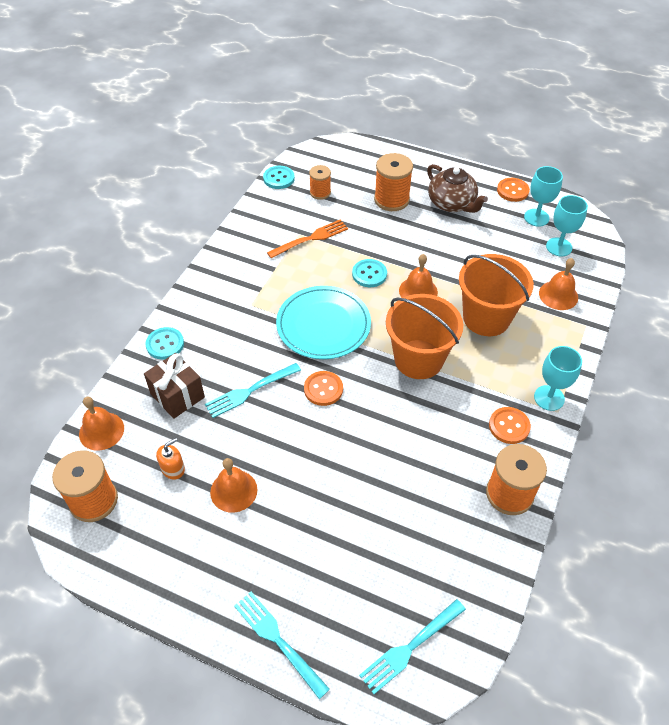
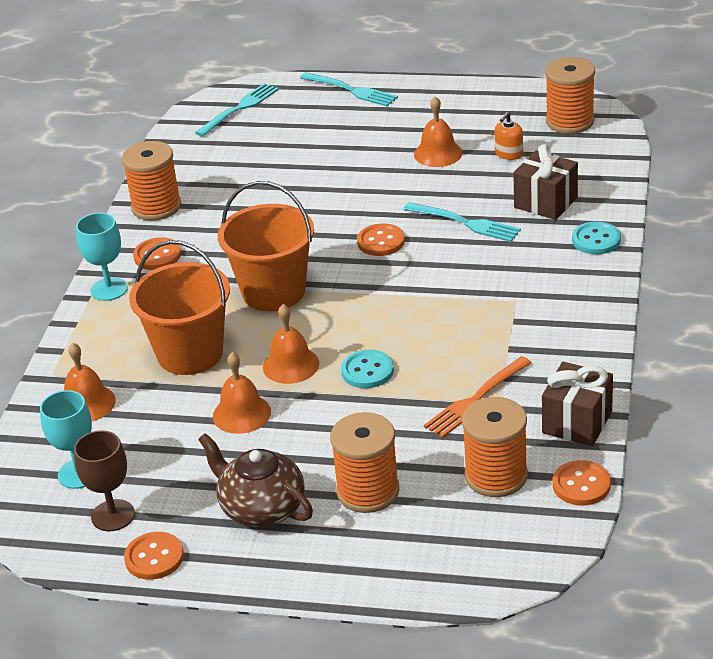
camera: 170 degrees right, 15 degrees down
orange bell [79,397,124,451] -> orange bell moved to [213,352,271,434]
turquoise fork [205,363,301,418] -> turquoise fork turned 75 degrees clockwise [403,202,521,242]
turquoise button [263,166,295,189] -> orange button [553,460,611,505]
turquoise plate [276,286,371,359] -> none
orange spool [309,165,331,200] -> orange spool [462,397,528,497], size x1.66
turquoise goblet [524,166,563,227] -> brown goblet [74,430,135,531]
none -> brown gift [542,362,613,446]

